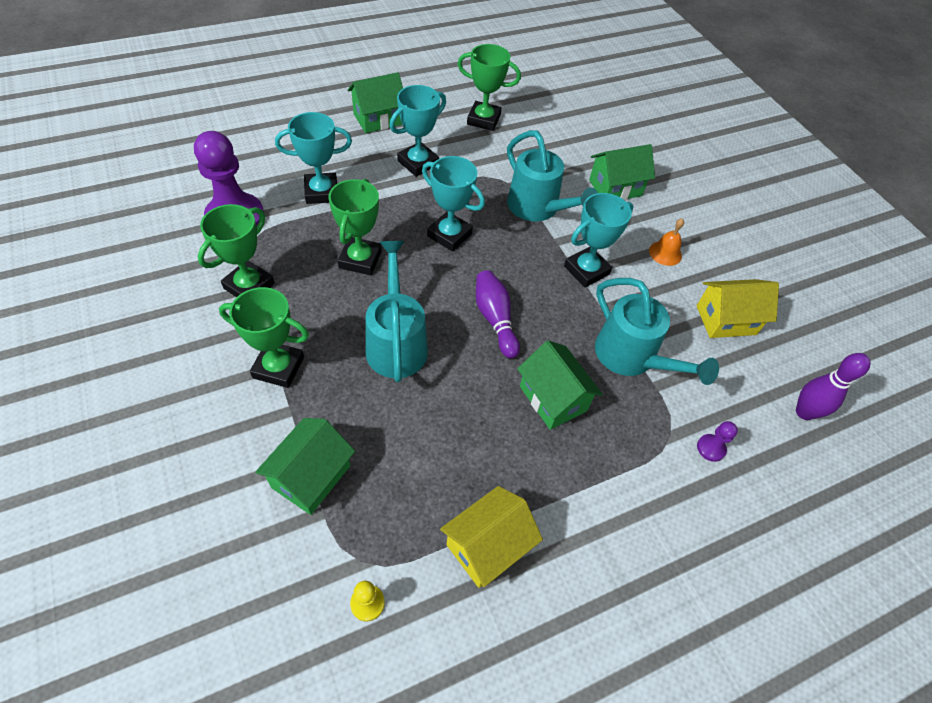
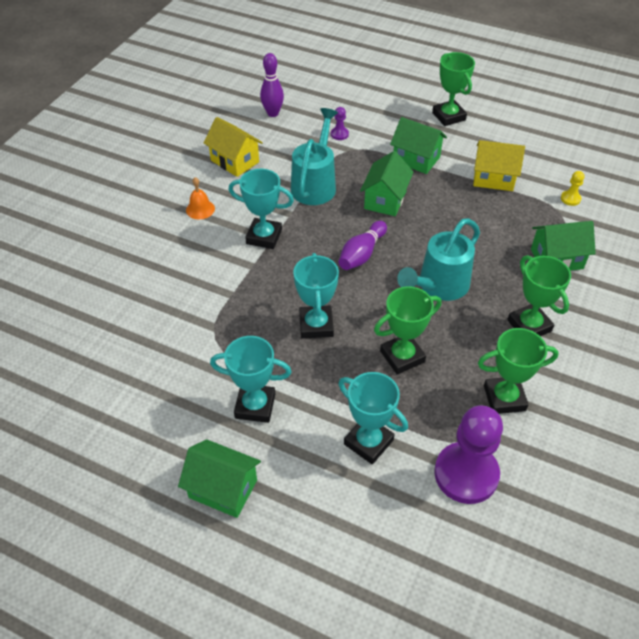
camera: 125 degrees left, 5 degrees down
green trophy [458,44,521,131] -> green trophy moved to [432,52,475,126]
turquoise watering can [507,130,598,221] -> none
green house [589,144,655,200] -> green house moved to [390,117,447,174]

